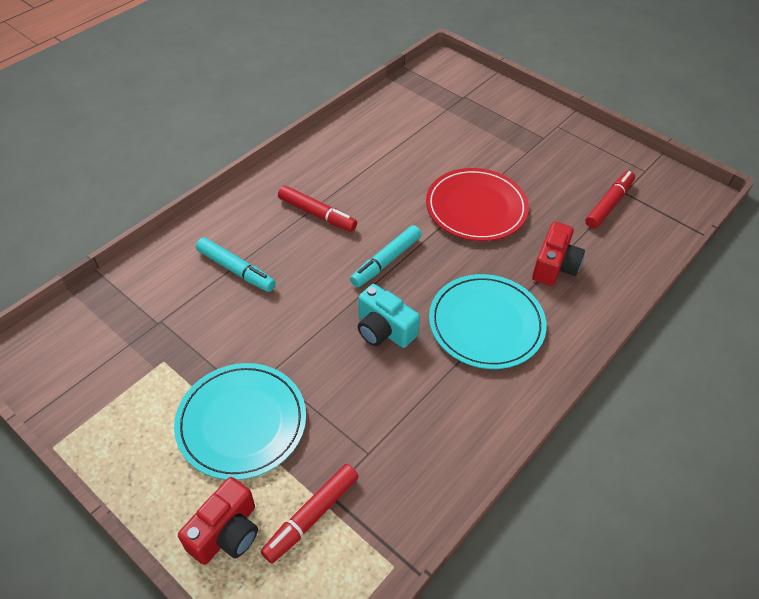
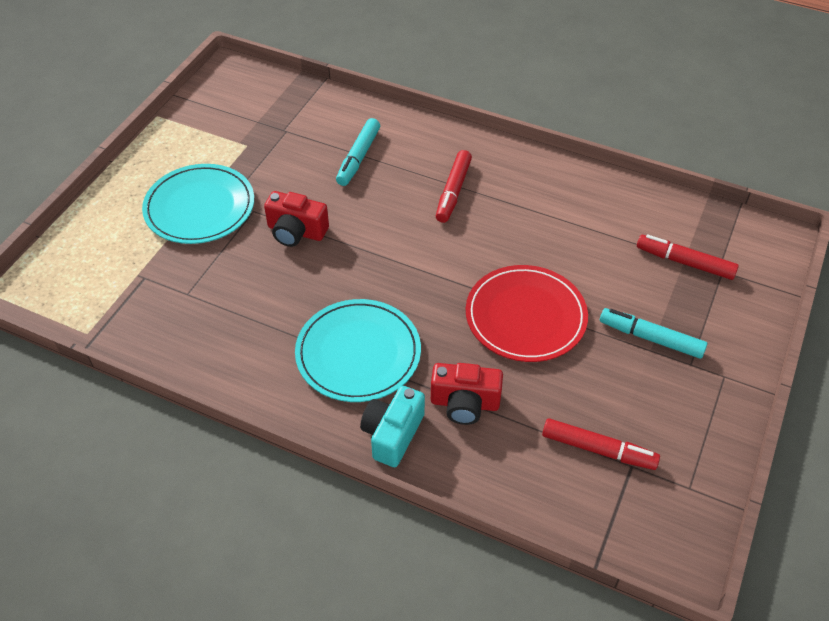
camera: 75 degrees right, 0 degrees up
red camera [178,477,258,565] -> red camera moved to [264,191,329,247]
red marker [261,464,359,563] -> red marker moved to [637,234,739,280]
turquoise marker [350,225,422,287] -> turquoise marker moved to [600,308,707,359]
turquoise camera [358,284,420,348] -> turquoise camera moved to [360,386,425,467]

